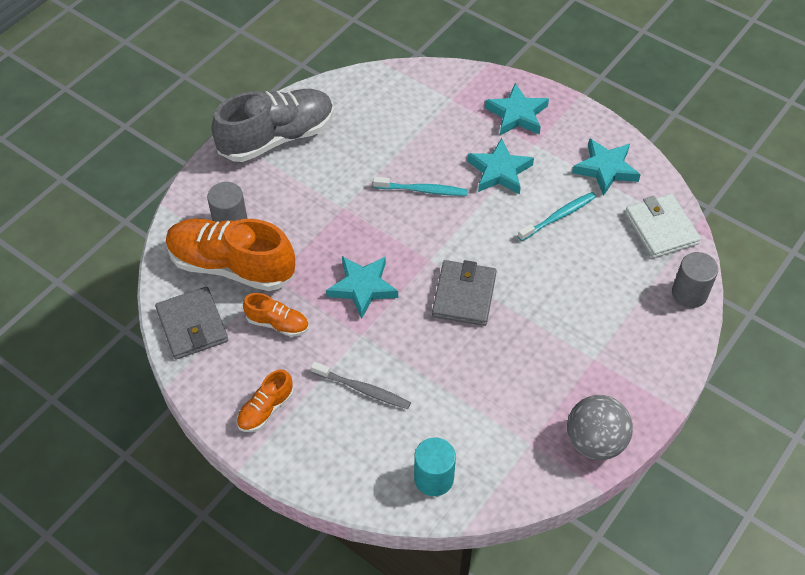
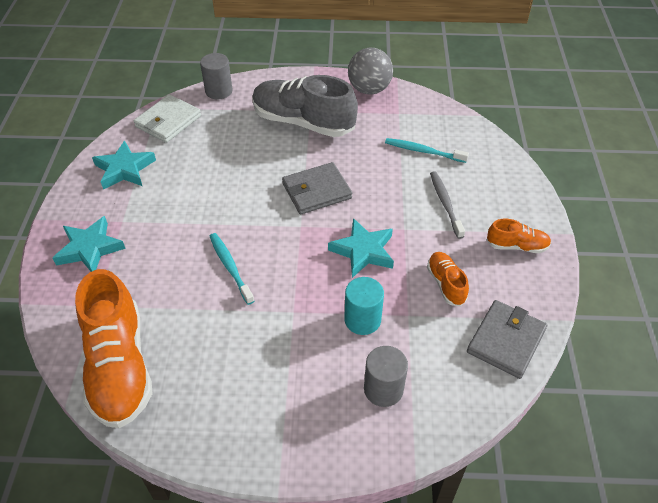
camera: 125 degrees left, 5 degrees down
orange shoe [166,219,295,291] -> orange shoe moved to [75,269,153,428]
grey shoe [211,89,334,162] -> grey shoe moved to [252,75,358,137]
turquoise cylinder [414,438,456,496] -> turquoise cylinder moved to [344,277,384,335]
turquoise star [467,138,534,195] -> none
turquoise toothbrush [518,192,596,241] -> turquoise toothbrush moved to [385,138,469,163]

